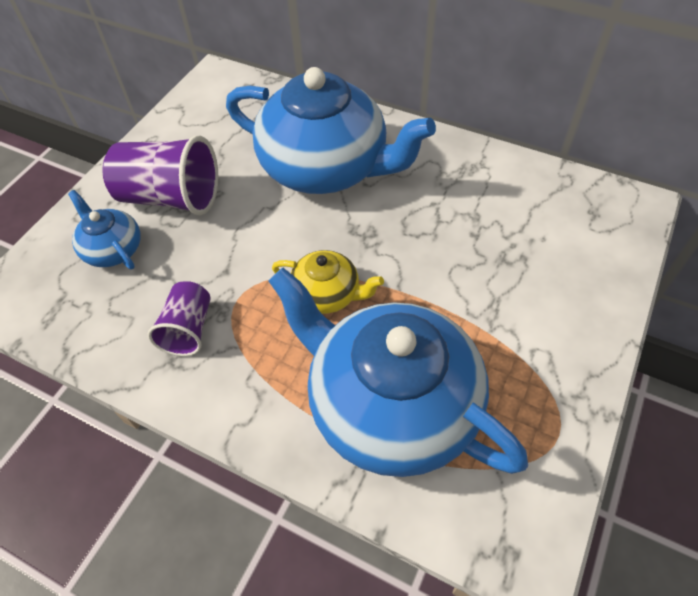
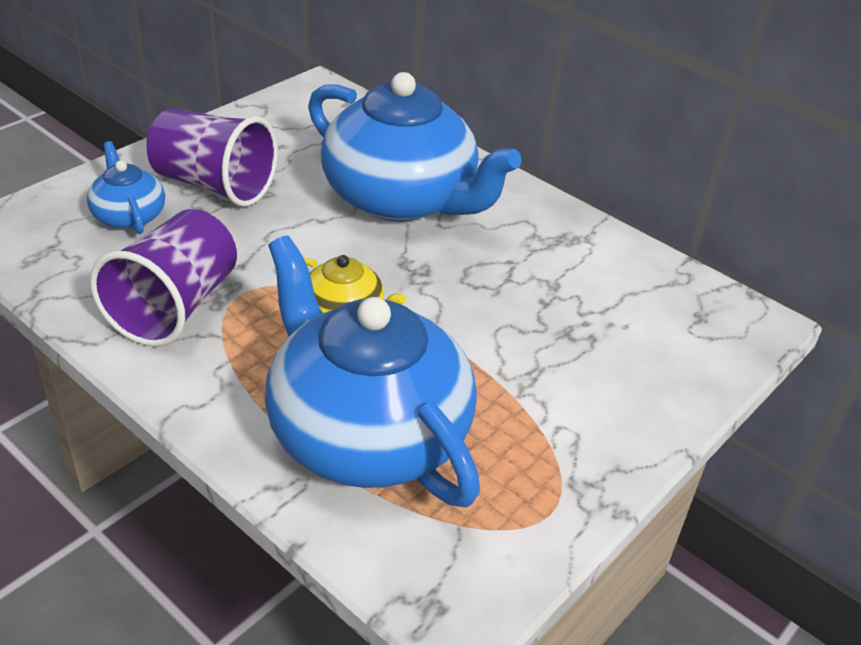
camera: 10 degrees right, 15 degrees down
purple cup [148,281,210,356] -> purple cup [90,209,237,347], size x1.70

